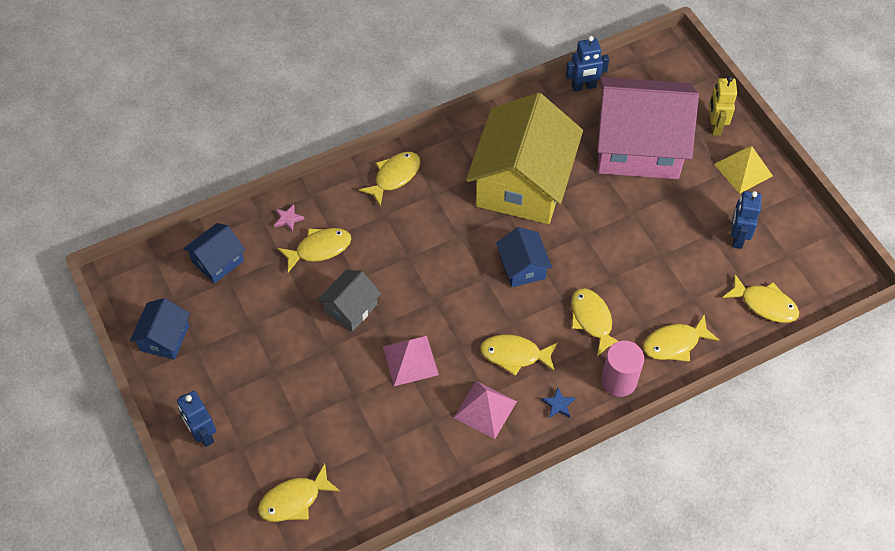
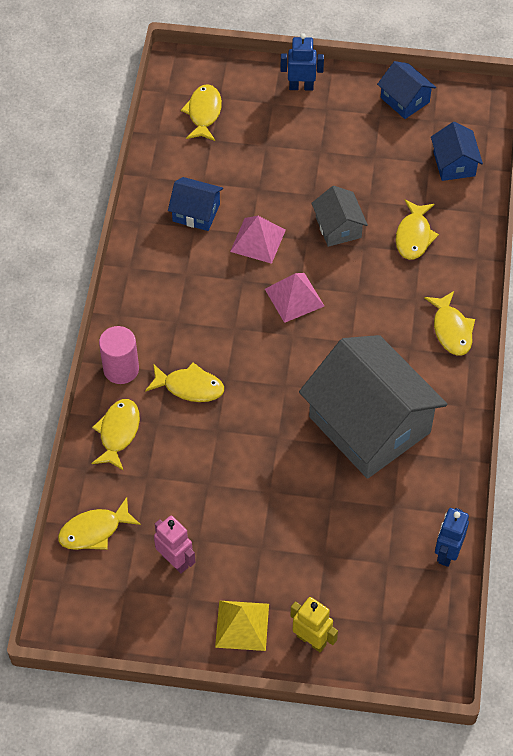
camera: 125 degrees right, 0 degrees up
pink star [274,204,305,232] -> none
pink pyramid [454,381,517,439] -> pink pyramid moved to [265,273,324,323]
yellow house [466,93,583,224] -> grey house [299,335,447,479]
yellow fish [480,335,558,376] -> none
blue house [496,227,552,287] -> blue house moved to [168,177,223,231]
blue star [541,388,575,418] -> none
pink house [597,77,699,179] -> none
blue robot [731,191,762,249] -> pink robot [154,516,196,574]

